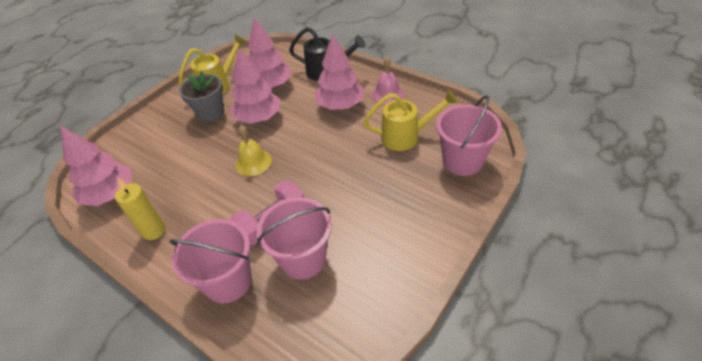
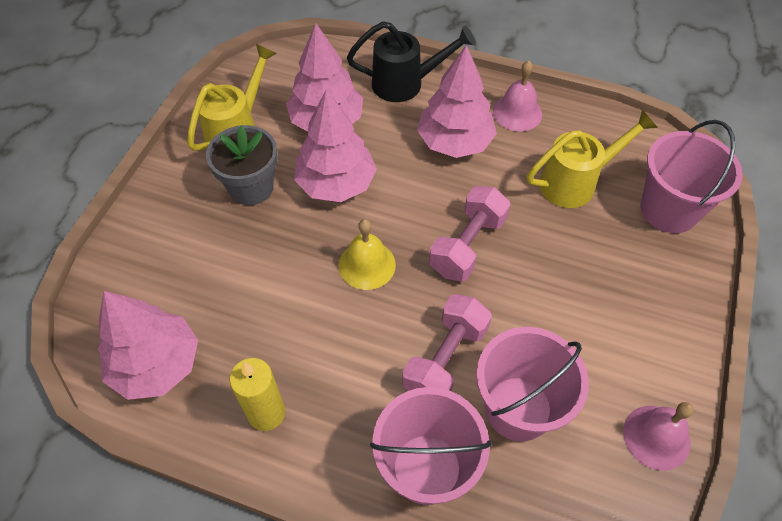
camera: 20 degrees left, 10 degrees up
none -> pink dumbbell [429,186,511,282]
none -> pink bell [623,402,694,470]

